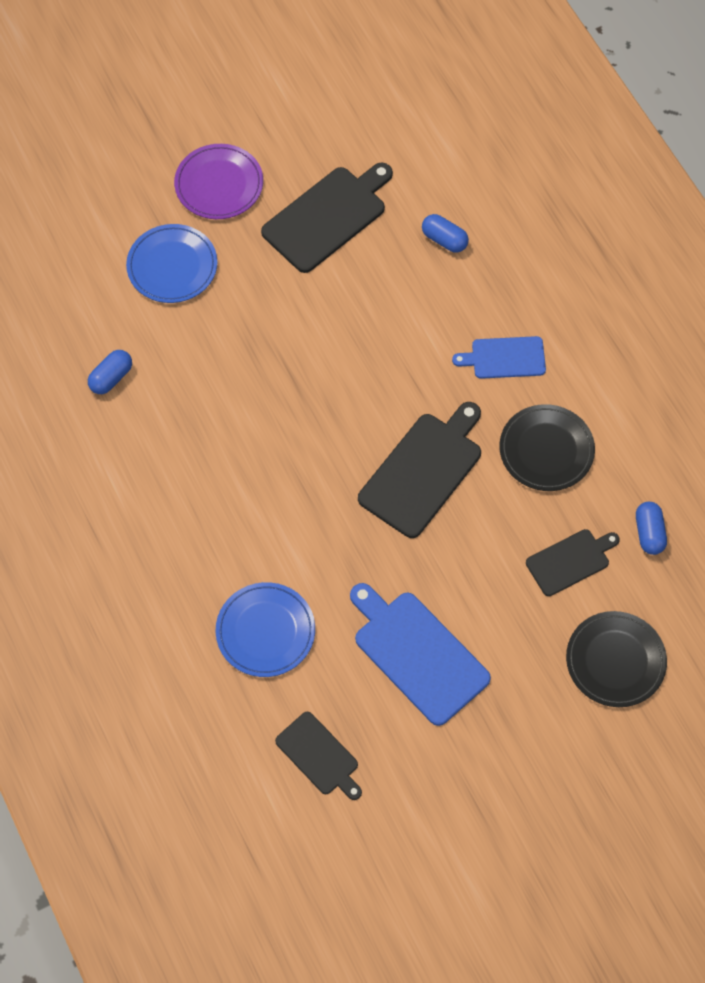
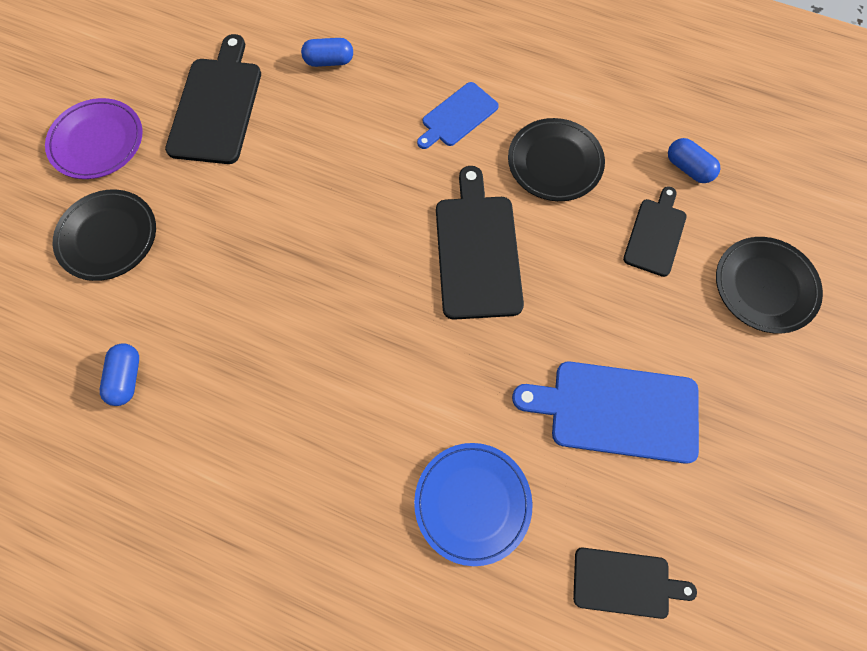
camera: 40 degrees left, 5 degrees up
blue plate [126,224,217,303] -> black plate [53,189,156,281]

